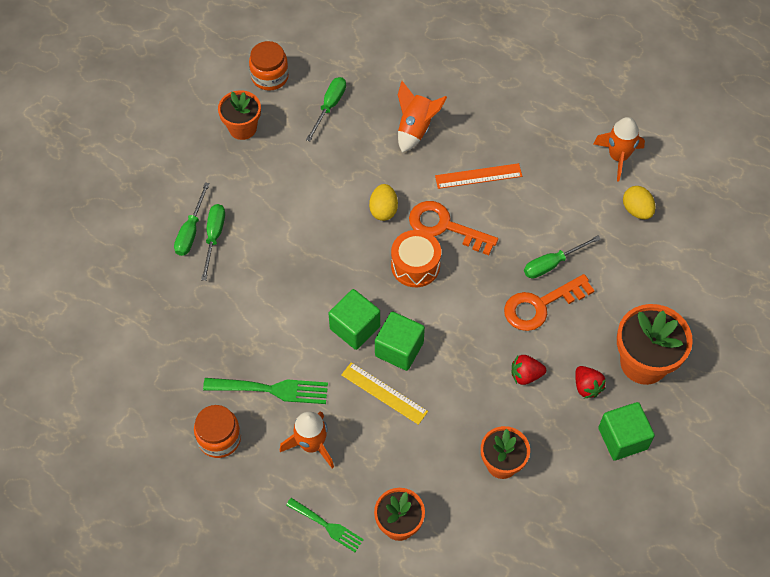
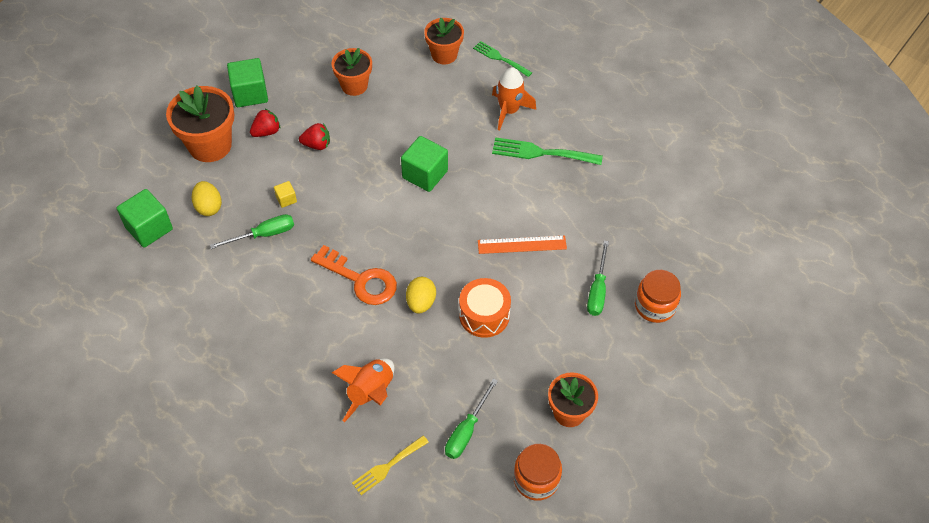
camera: 175 degrees left, 5 degrees down
green screwdriver [174,182,210,256] -> none
orange jar [194,405,241,458] -> orange jar moved to [635,270,681,323]
green cube [328,289,380,350] -> green cube moved to [117,189,173,248]
yellow ruler [341,362,428,425] -> none
orange drum [391,230,441,287] -> orange drum moved to [459,278,511,338]
orange ruler [435,163,522,189] -> orange ruler moved to [478,236,567,254]
orange key [504,274,595,331] -> yellow cube [274,181,297,208]
red strawberry [575,366,606,398] -> red strawberry turned 75 degrees clockwise [250,109,280,137]
orange rocket [593,117,645,181] -> none
yellow egg [623,186,655,219] -> yellow egg moved to [192,181,222,216]
none -> yellow fork [352,435,429,495]

